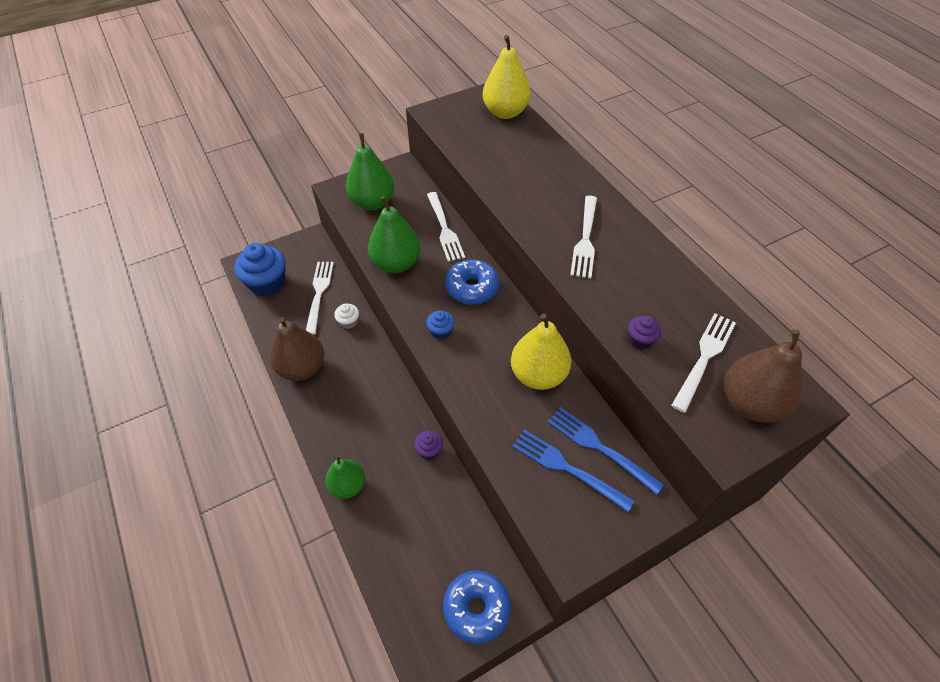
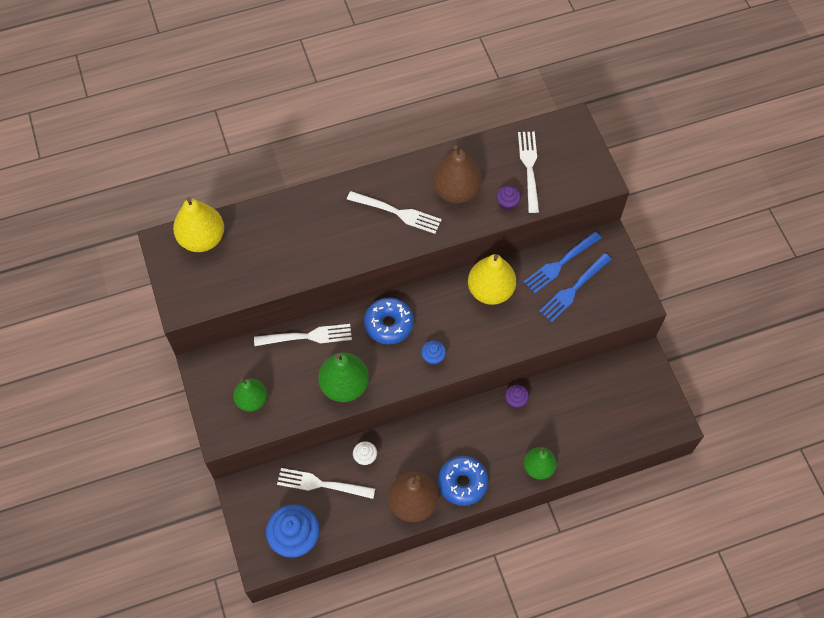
camera: 80 degrees left, 10 degrees up
green pear [346,133,394,210] -> green pear [233,378,267,412], size x0.66
blue donut [443,570,511,644] -> blue donut moved to [438,456,488,506]
white fork [671,313,736,413] -> white fork turned 45 degrees clockwise [518,132,539,213]
brown pear [724,329,803,423] -> brown pear moved to [433,145,482,203]

